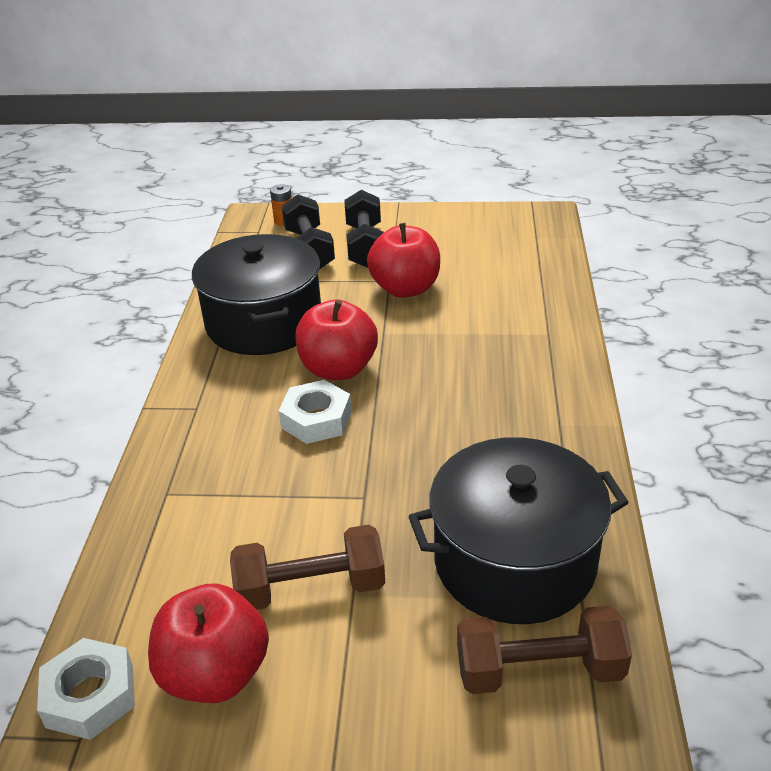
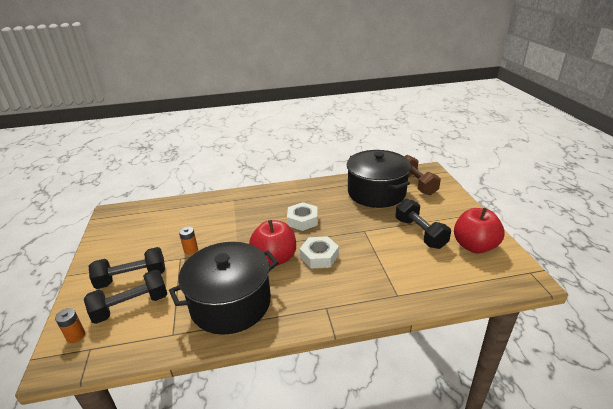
camera: 105 degrees left, 5 degrees down
white nut [37,638,135,740] -> white nut moved to [287,202,318,231]
brown dumbbell [230,525,385,610] -> black dumbbell [396,198,451,249]
red apple [367,223,440,298] -> orange battery [179,226,198,254]

